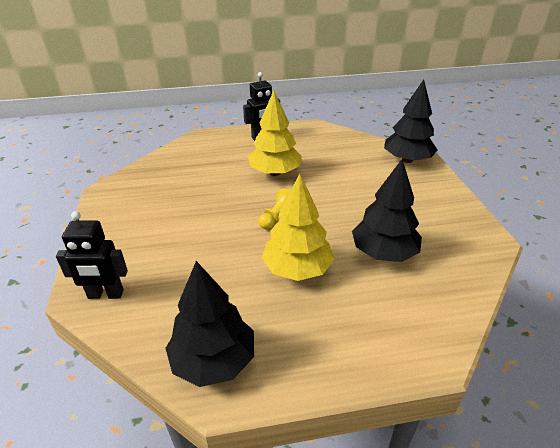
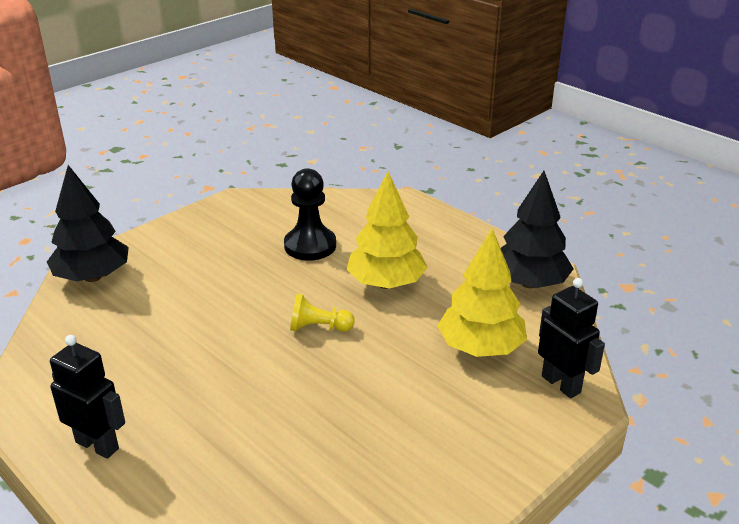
camera: 125 degrees left, 5 degrees down
yellow tree [248,91,302,176] -> yellow tree moved to [437,229,527,357]
black tree [352,159,422,262] -> black pawn [284,168,336,261]

